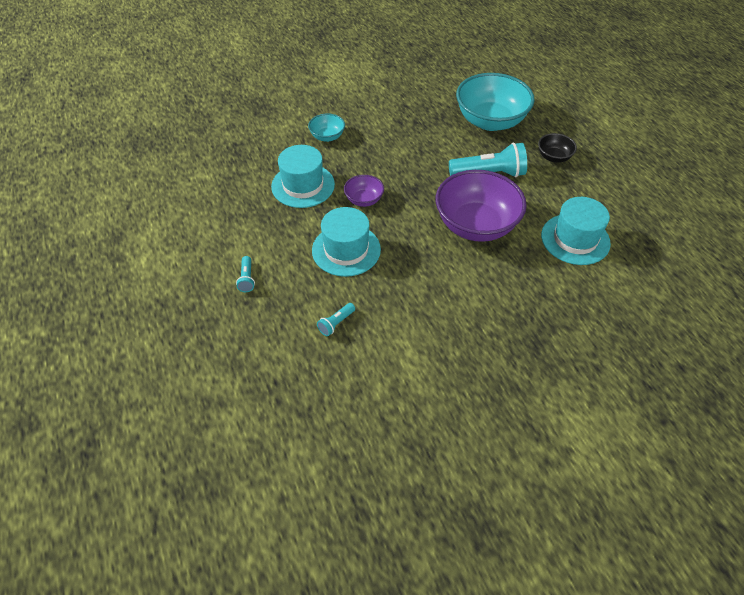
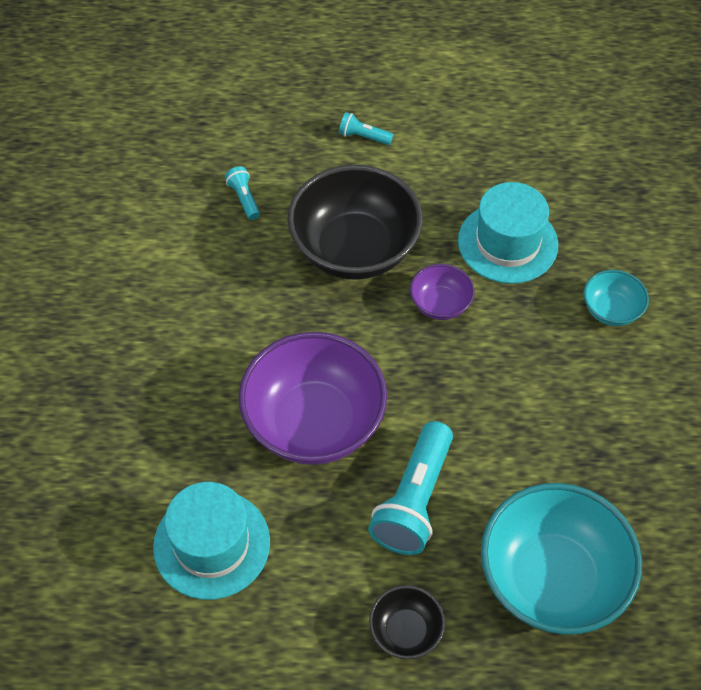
camera: 115 degrees right, 5 degrees up
turquoise hat [312,207,381,277] -> black bowl [287,165,423,280]

